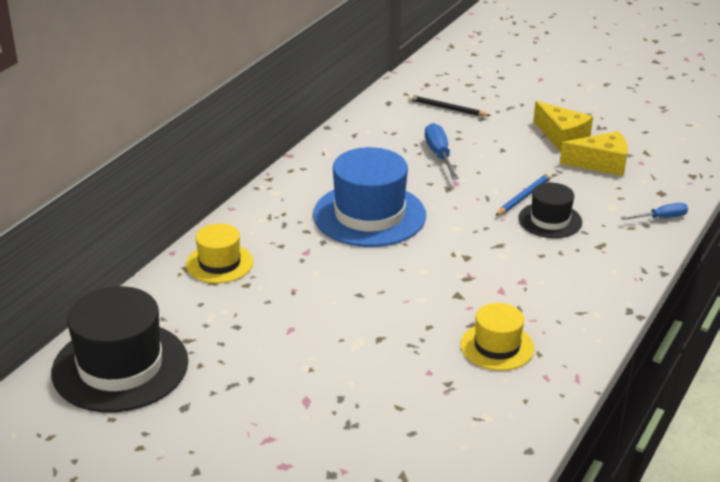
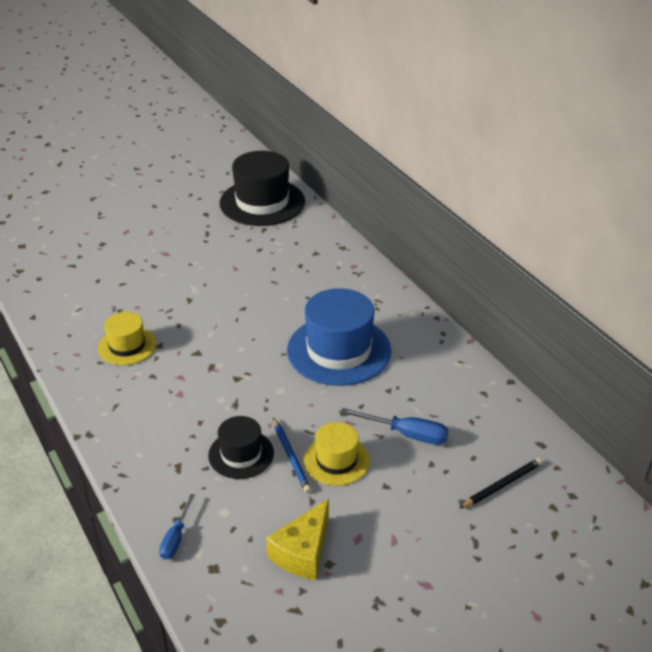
camera: 120 degrees right, 5 degrees up
yellow hat [186,223,253,283] -> yellow hat moved to [304,422,370,486]
yellow cheese [533,101,593,151] -> none

